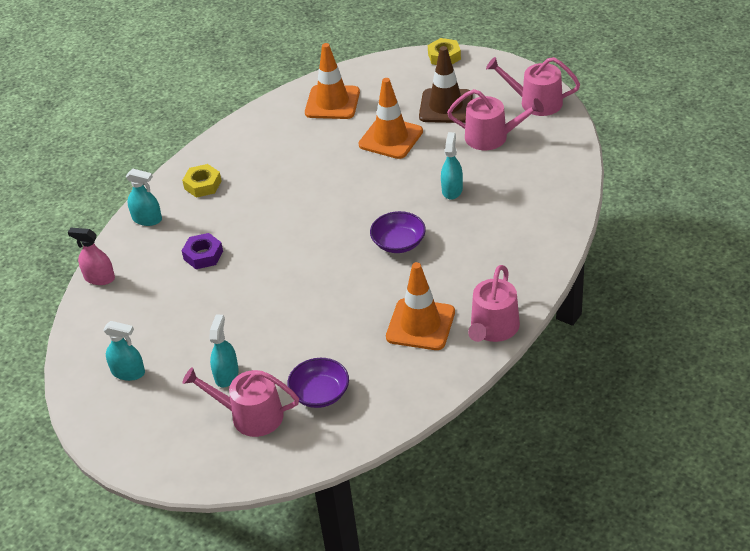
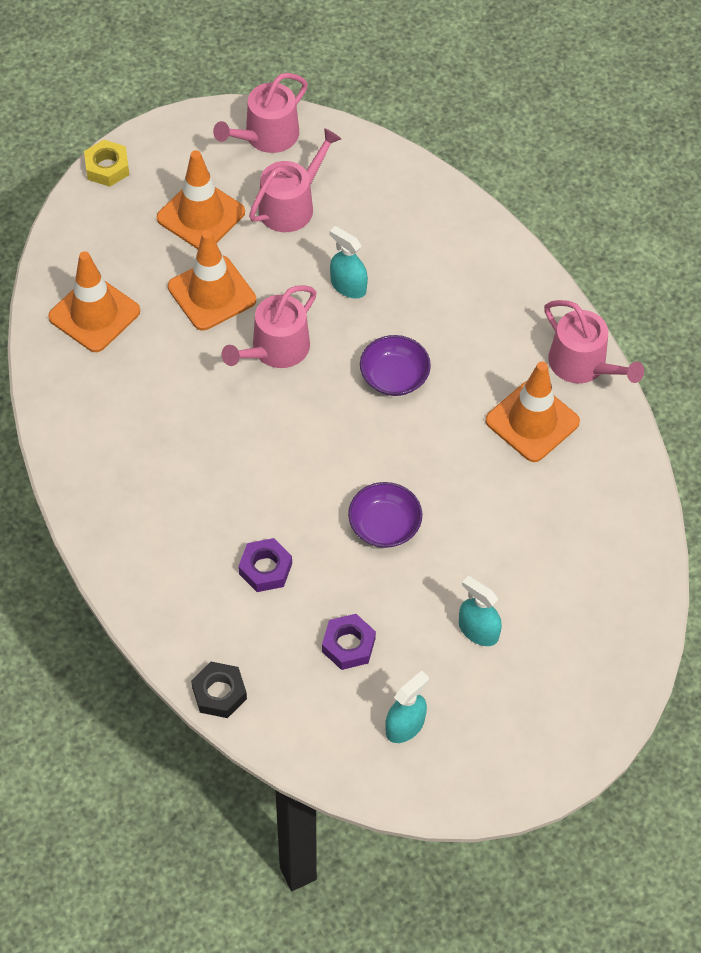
camera: 65 degrees left, 15 degrees up
pink spray bottle [68,228,115,285] -> black nut [191,662,247,718]
turquoise spray bottle [126,169,162,226] -> none
yellow nut [182,164,222,198] -> none
pink watering can [182,367,299,437] -> pink watering can moved to [221,285,317,368]
purple bowl [287,358,349,408] -> purple bowl moved to [348,482,422,548]
brown traffic cone [419,46,473,123] -> orange traffic cone [157,150,245,249]
none -> purple nut [322,614,376,670]

